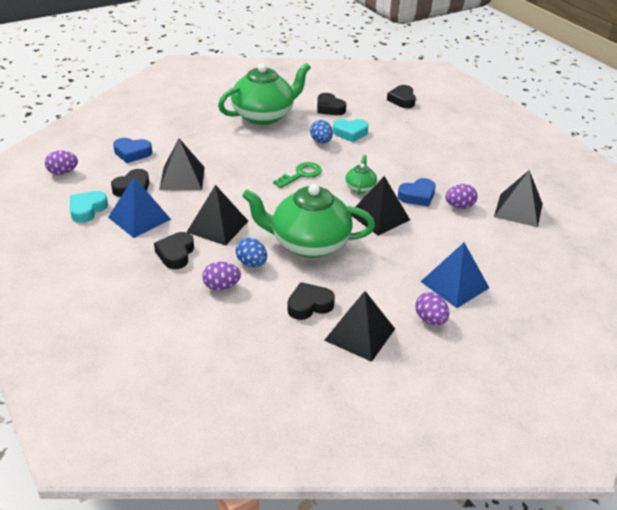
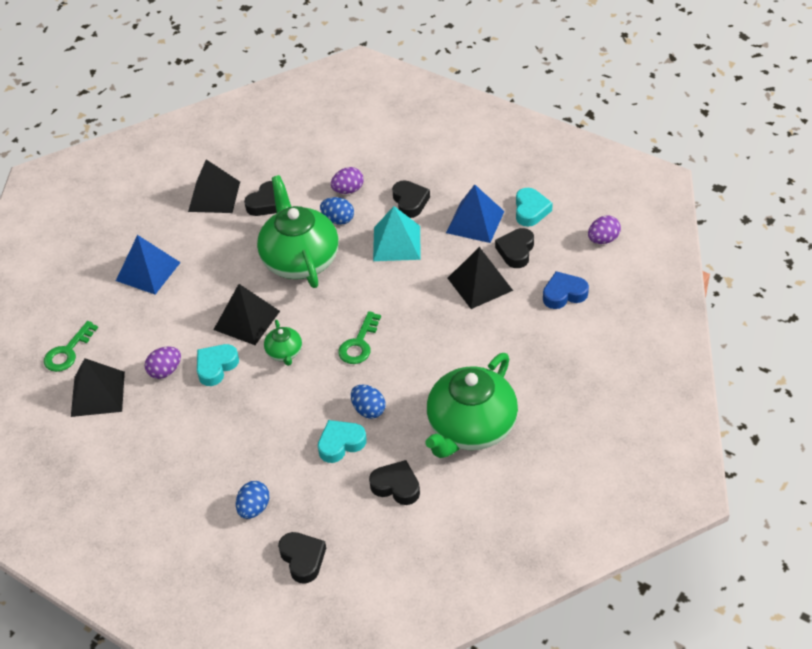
camera: 160 degrees right, 10 degrees up
black pyramid [187,185,248,246] -> turquoise pyramid [373,206,420,261]
green teapot [242,184,375,258] -> green teapot turned 90 degrees counterclockwise [257,175,339,288]
blue heart [398,178,436,207] -> turquoise heart [197,344,239,386]
purple egg [415,292,449,325] -> none
none -> green key [44,321,98,372]
none -> blue egg [236,481,270,519]

